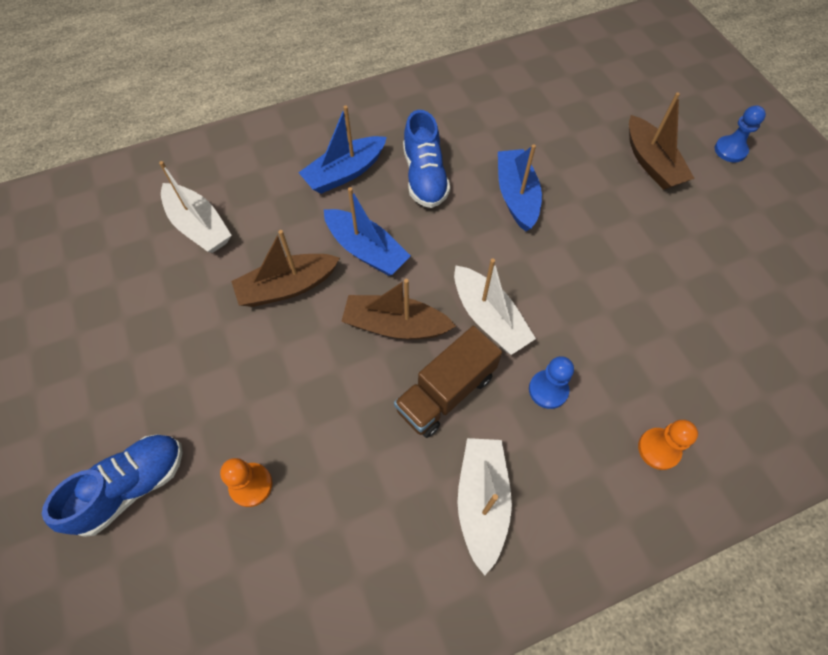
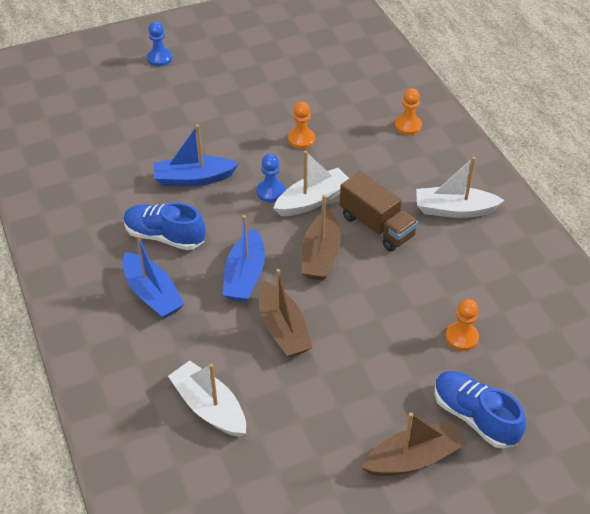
camera: 90 degrees left, 15 degrees down
white boat [159,161,232,253] -> white boat turned 90 degrees counterclockwise [168,361,246,437]
blue boat [324,187,411,276] -> blue boat turned 150 degrees clockwise [223,215,265,302]
blue shoe [403,110,450,208] -> blue shoe turned 150 degrees counterclockwise [124,202,205,250]
blue pawn [529,356,574,409] -> blue pawn moved to [257,154,285,202]
brown boat [629,92,695,190] -> brown boat moved to [361,412,467,476]
none -> orange pawn [288,102,315,149]

